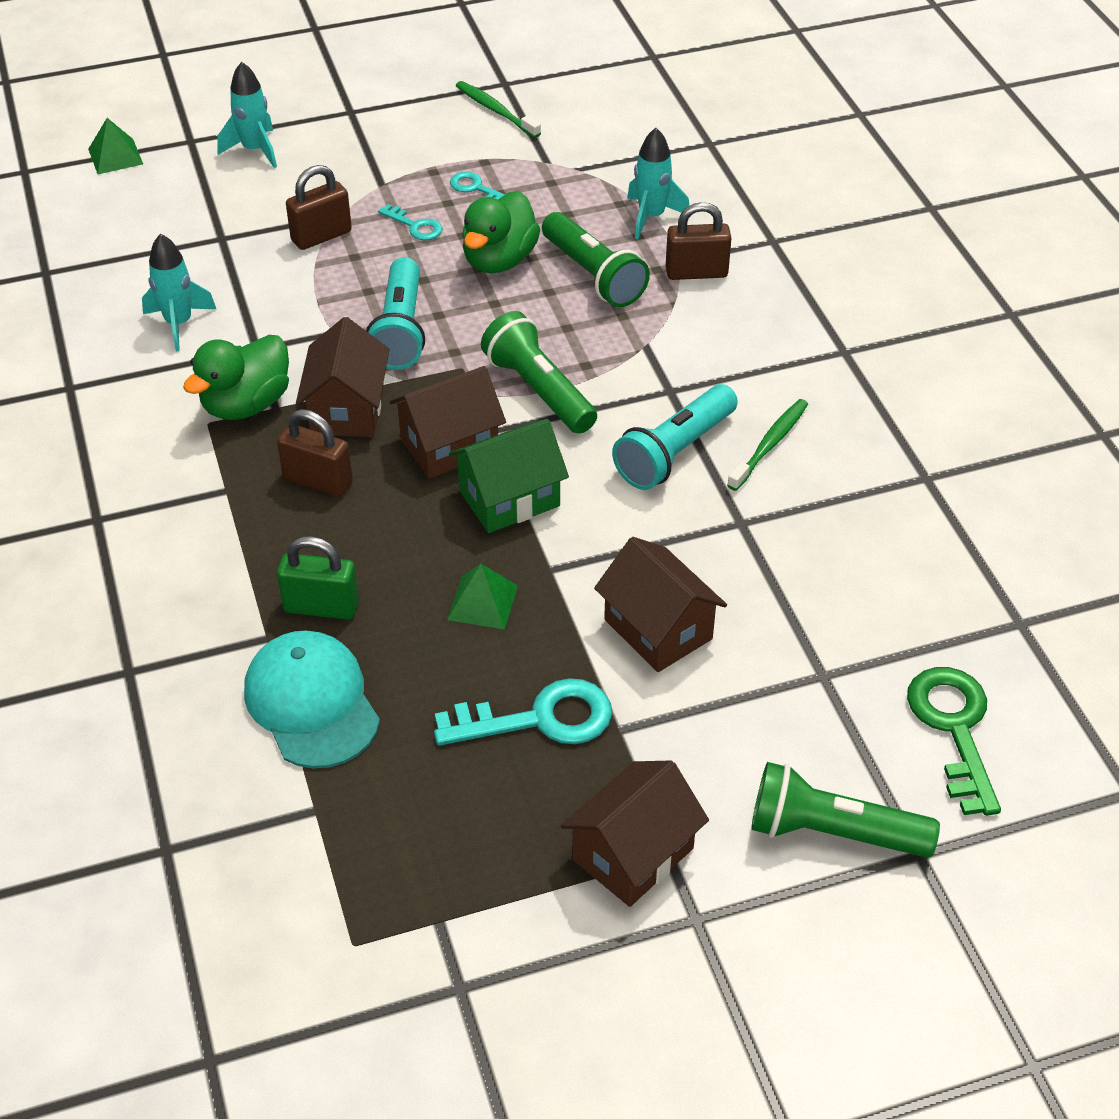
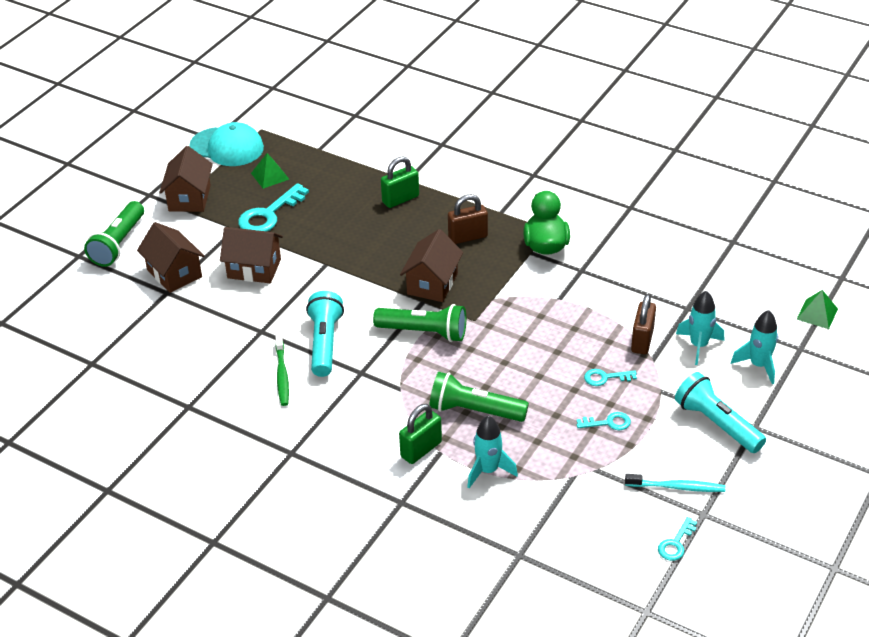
camera: 140 degrees right, 5 degrees down
turquoise rocket [142,233,216,352] -> turquoise rocket moved to [676,291,724,365]
turquoise cap [244,631,380,768] -> turquoise cap moved to [190,122,264,166]
brown house [296,317,390,437] -> brown house moved to [137,222,205,293]
turquoise flashlight [366,257,425,370] -> turquoise flashlight moved to [675,372,766,453]
green pyramid [447,564,518,630] -> green pyramid moved to [251,153,289,189]
green house [449,419,569,533] -> none
green toothbrush [456,81,541,138] -> turquoise toothbrush [625,474,725,492]
green duck [462,191,540,273] -> none
brown padlock [666,202,731,280] -> green padlock [399,404,442,464]
green flashlight [751,762,940,858] -> green flashlight turned 135 degrees clockwise [84,201,144,267]
green key [907,667,1001,816] -> none
none -> turquoise key [658,517,697,561]

